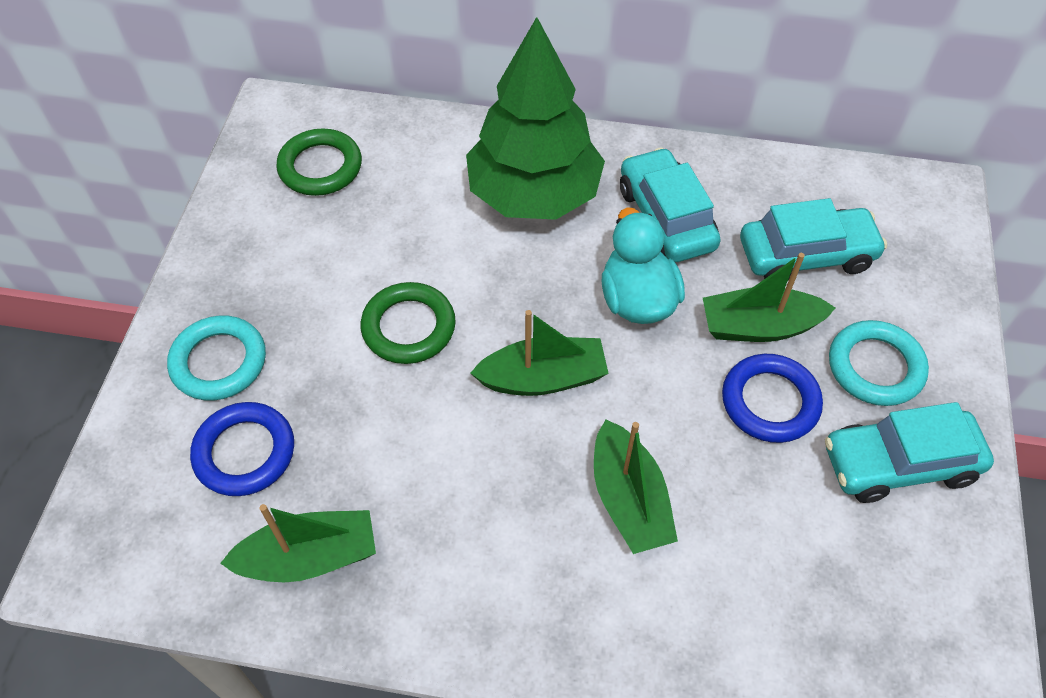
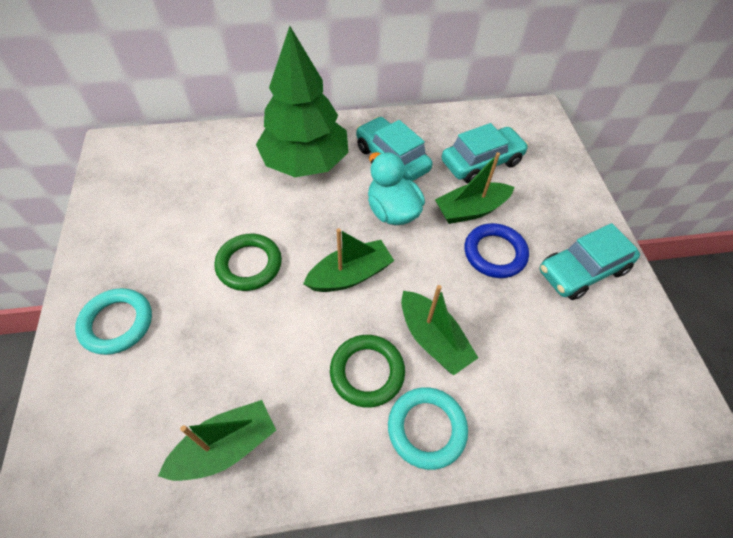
camera: 20 degrees left, 0 degrees up
blue ring [190,402,294,496] -> none
green ring [276,129,362,196] -> green ring moved to [330,335,405,408]
turquoise ring [829,320,929,406] -> turquoise ring moved to [388,387,468,470]

